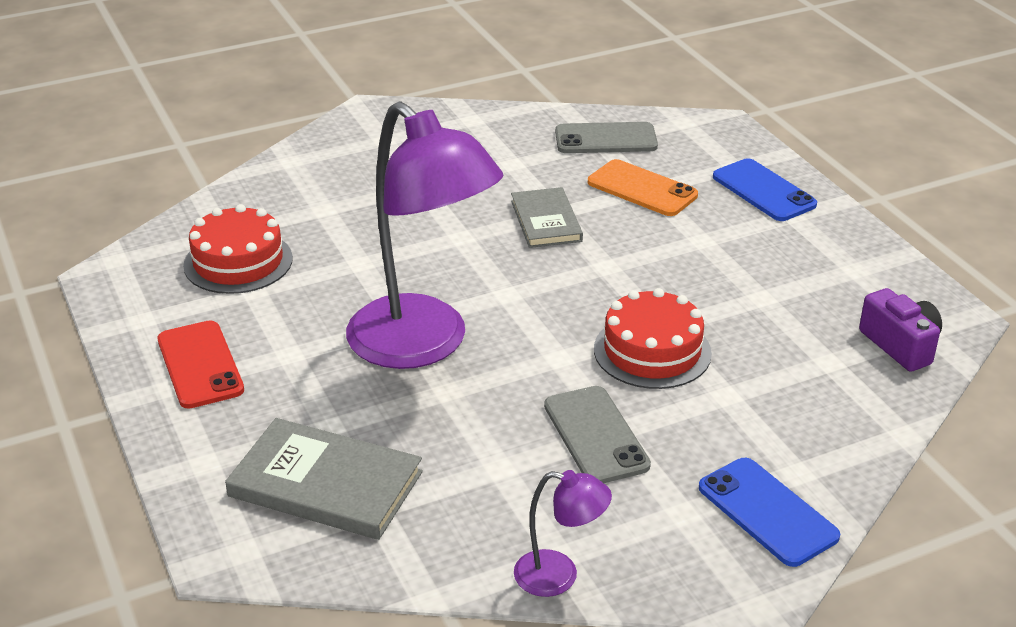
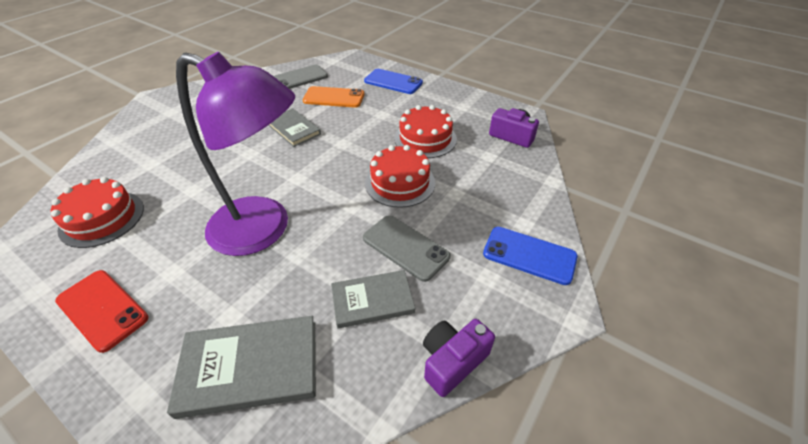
camera: 30 degrees left, 10 degrees up
purple lamp [514,470,612,597] -> purple camera [423,319,495,397]
none -> grey book [331,270,415,329]
none -> red cake [394,105,457,158]

